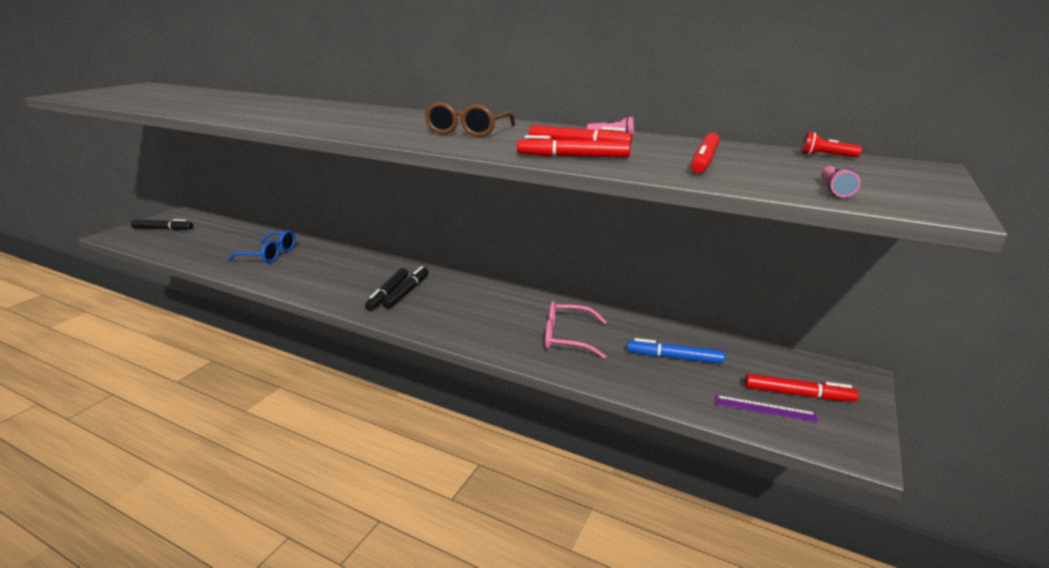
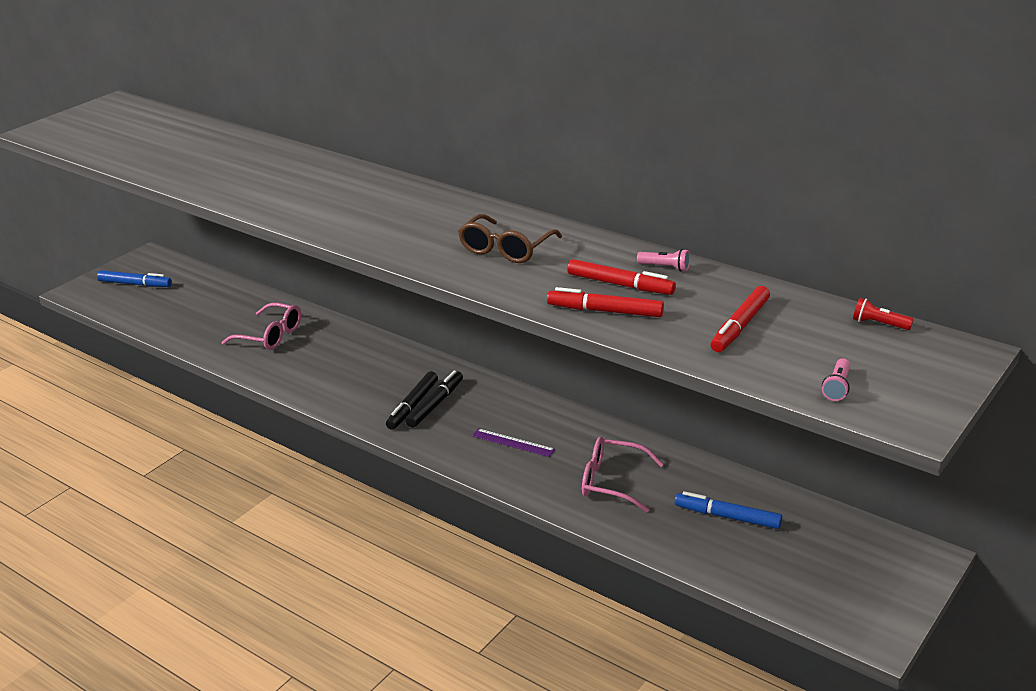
camera: 10 degrees right, 5 degrees up
black marker [131,219,193,230] -> blue marker [97,270,172,287]
blue glasses [227,230,296,263] -> pink glasses [221,303,301,350]
purple ruler [716,395,818,423] -> purple ruler moved to [472,428,555,457]
red marker [745,374,859,402] -> none

